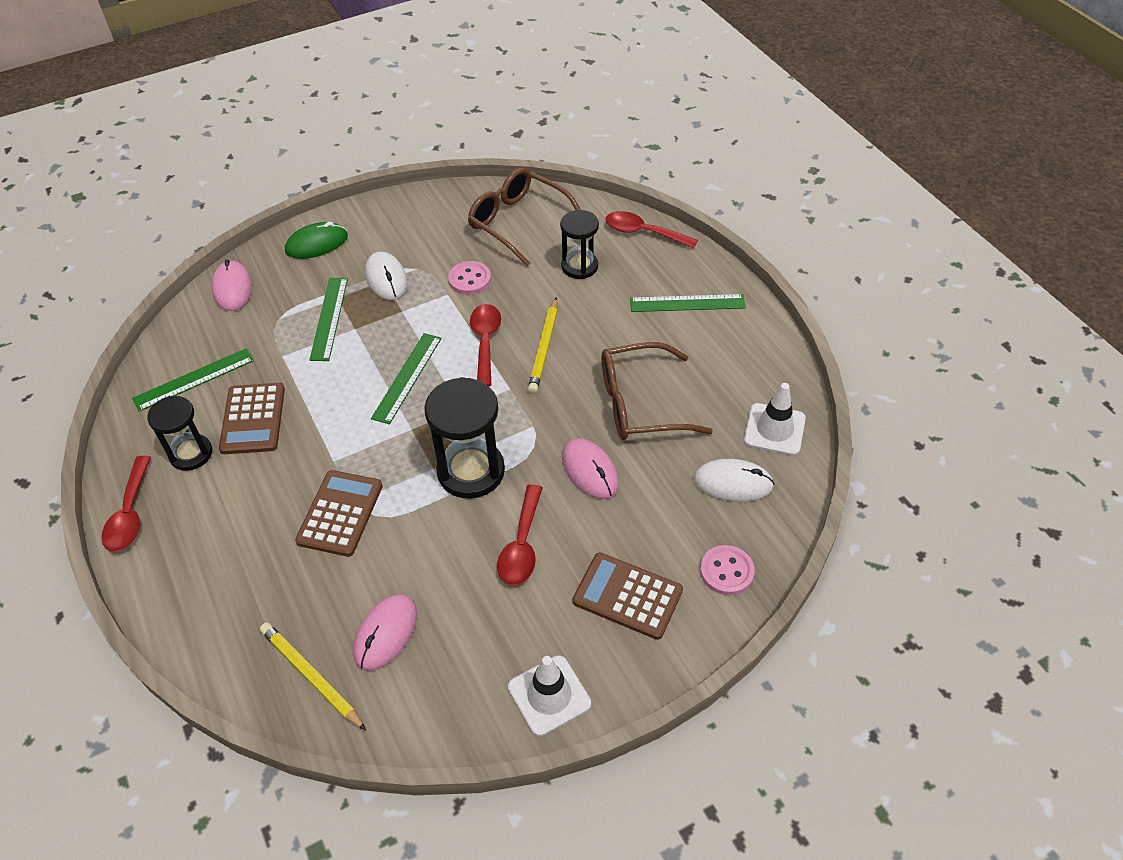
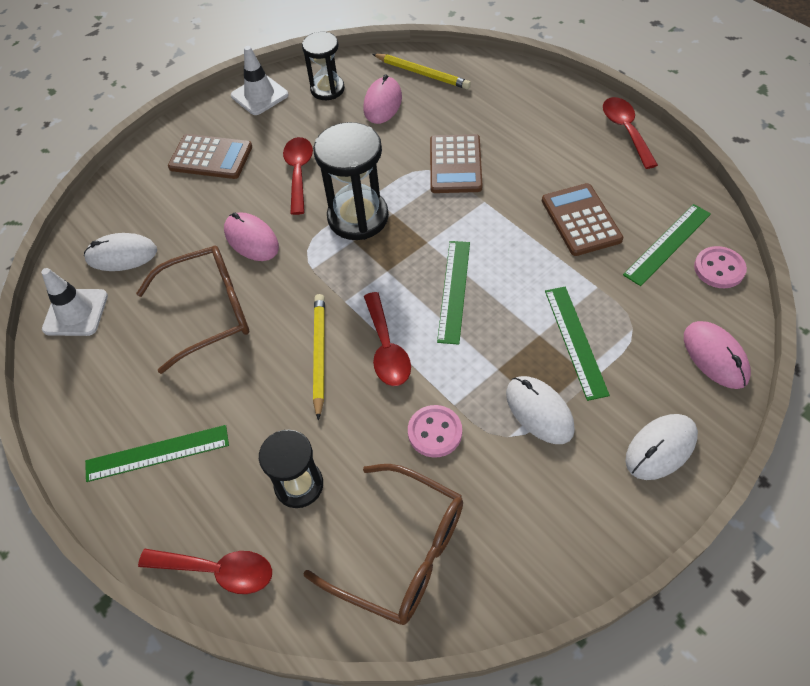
camera: 170 degrees right, 5 degrees up
black hourglass [147,396,212,471] -> black hourglass moved to [302,32,345,100]
green mouse [285,222,348,259] -> white mouse [625,414,698,480]
pink button [700,545,755,595] -> pink button moved to [694,246,747,288]

